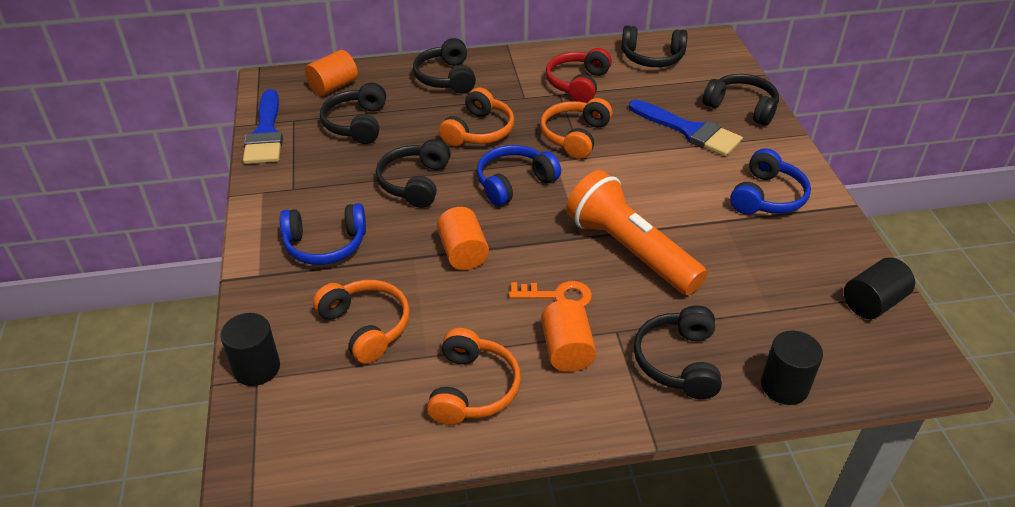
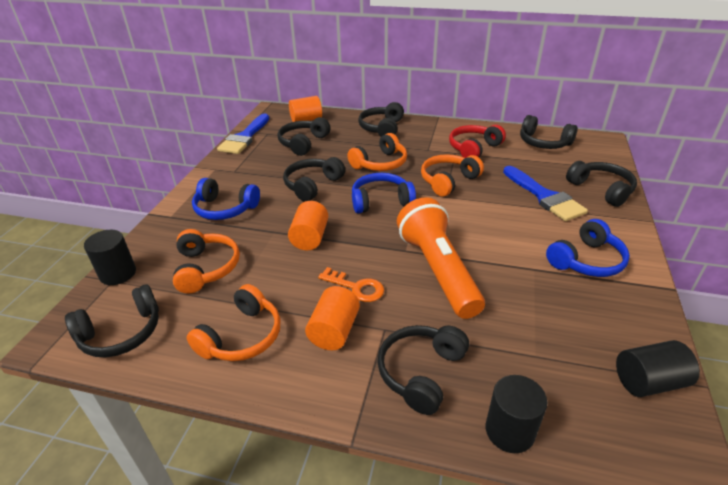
camera: 25 degrees right, 5 degrees down
none -> black headphones [65,284,159,357]

